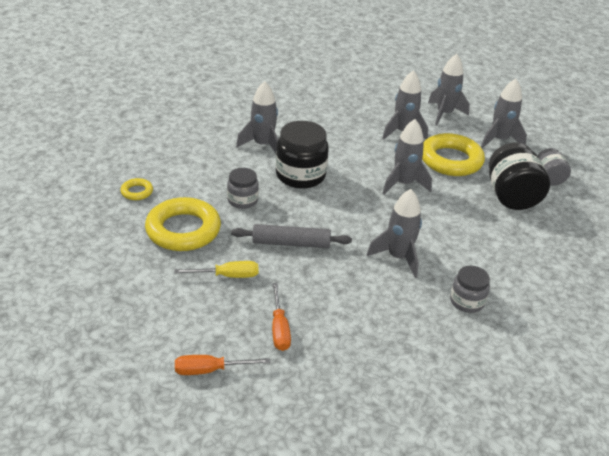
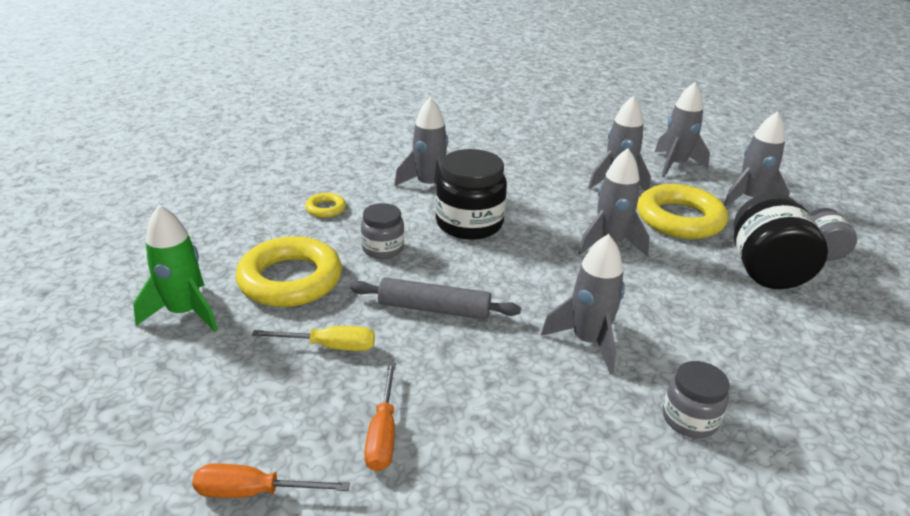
camera: 10 degrees right, 5 degrees down
yellow ring [120,178,153,200] -> yellow ring moved to [305,193,346,218]
none -> green rocket [133,205,218,332]

